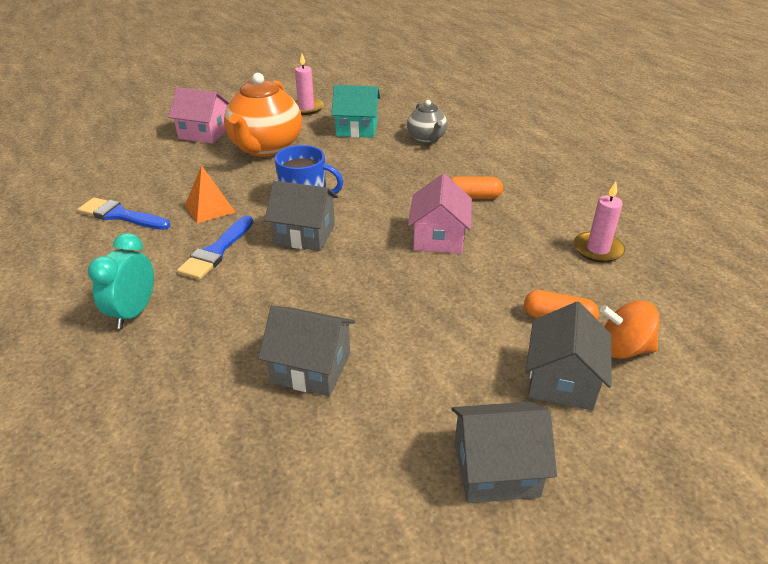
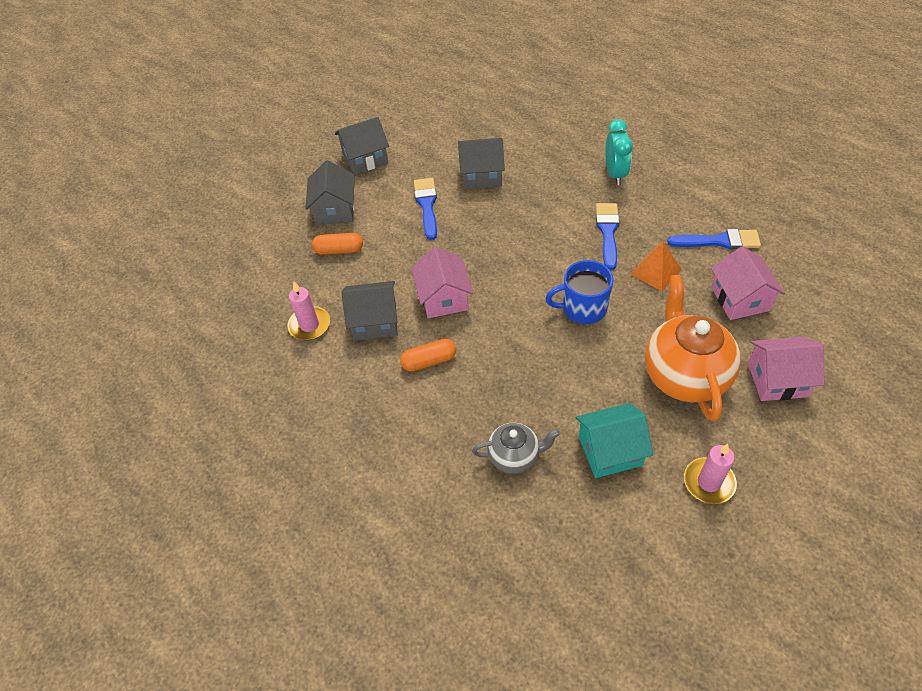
camera: 165 degrees right, 15 degrees up
grey house [265,181,338,251] -> grey house moved to [341,281,398,341]
grey teapot [407,100,447,143] -> grey teapot turned 120 degrees clockwise [472,423,560,474]
orange spinning top [600,300,660,359] -> none
none -> blue brush [414,178,437,240]
none -> pink house [711,246,785,320]

